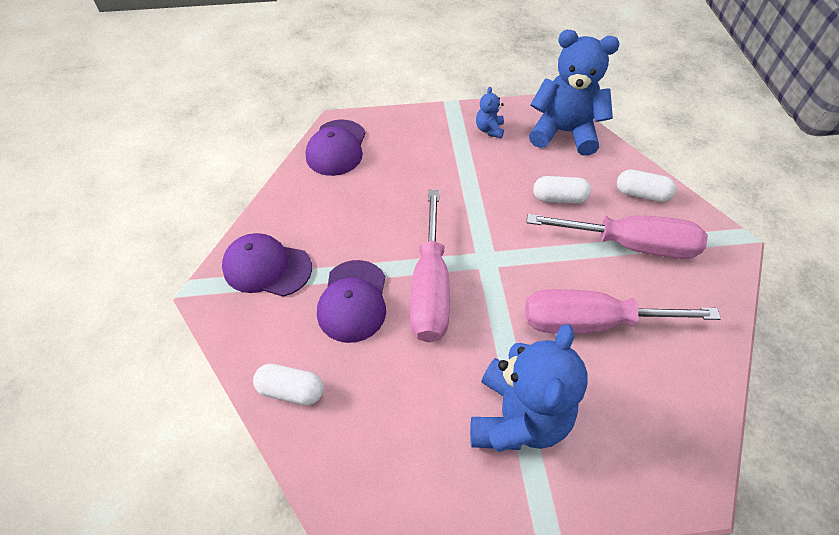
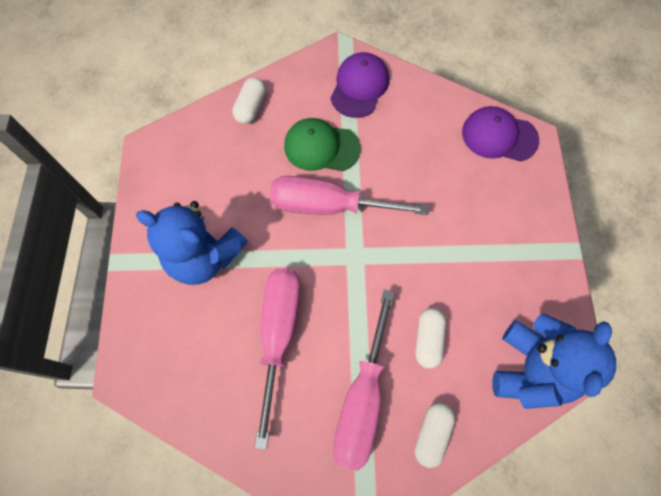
camera: 95 degrees right, 15 degrees up
purple cap [317,260,386,343] -> green cap [284,118,361,171]
blue teddy bear [476,87,504,138] -> none

